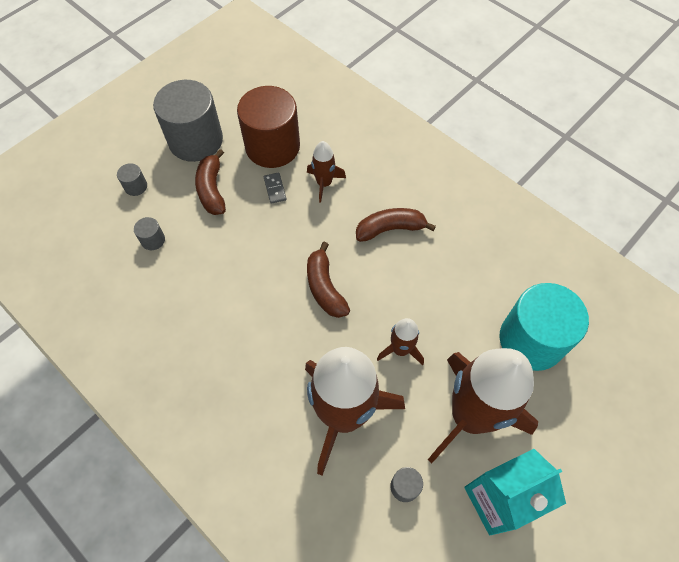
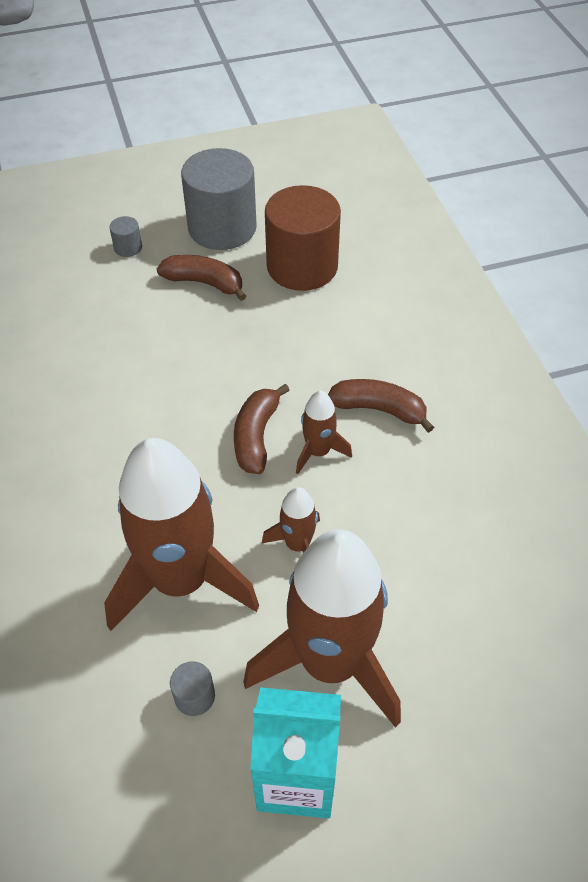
camera: 30 degrees right, 10 degrees down
grey cylinder [134,217,165,250] -> none
brown banana [195,149,226,215] -> brown banana turned 90 degrees clockwise [157,255,246,301]
grey domino [264,173,287,204] -> none
brown rocket [307,141,346,203] -> brown rocket moved to [296,390,352,474]
turquoise cylinder [500,283,589,371] -> none

